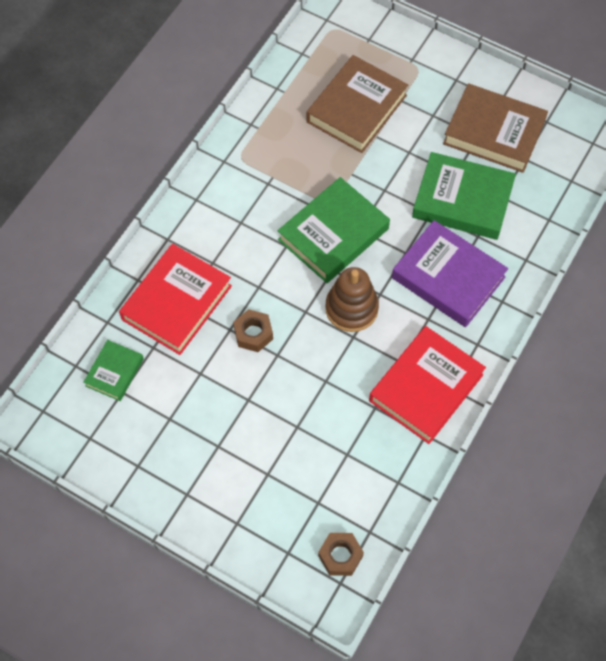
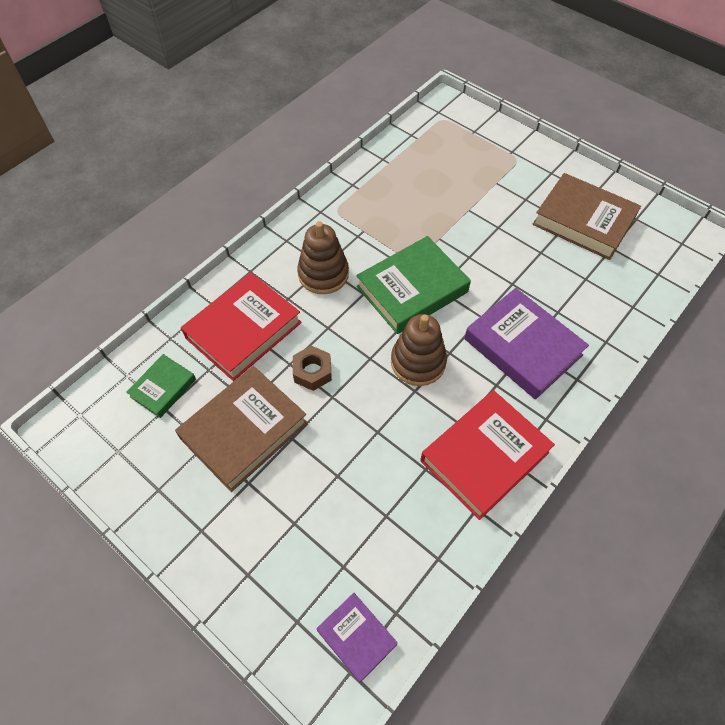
camera: 10 degrees right, 5 degrees down
brown book [307,55,408,153] -> brown book moved to [175,366,308,492]
brown nut [318,533,364,576] -> purple book [316,593,398,683]
green book [412,152,516,240] -> none
none -> brown stacking toy [297,221,349,294]

